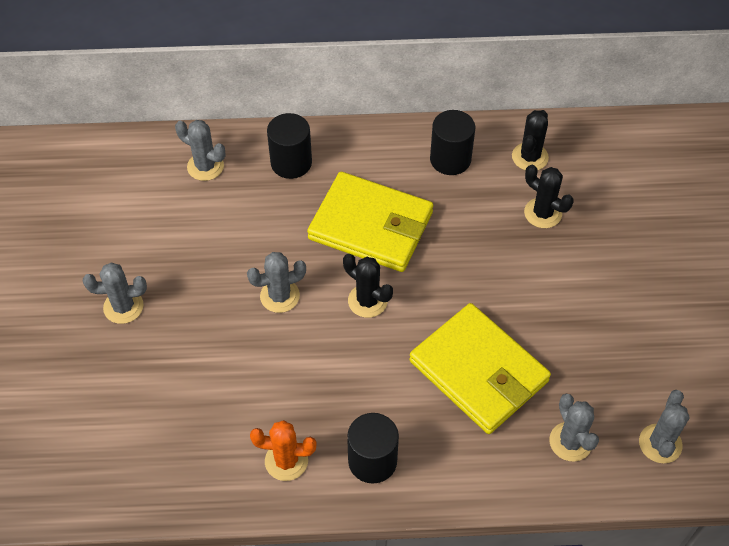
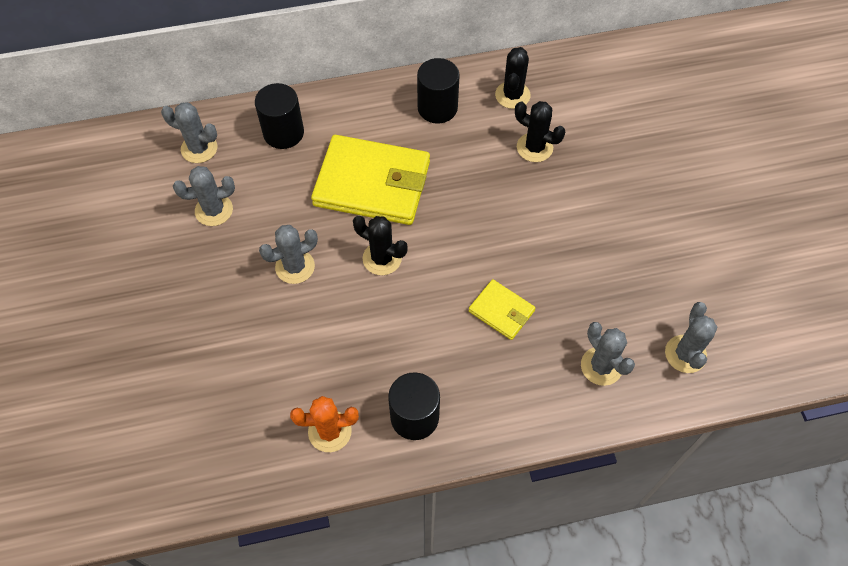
camera: 10 degrees left, 5 degrees up
grey cactus [83,263,147,324] -> grey cactus moved to [173,166,235,226]
yellow wallet [409,303,551,434] -> yellow wallet [469,279,535,340], size x0.48

